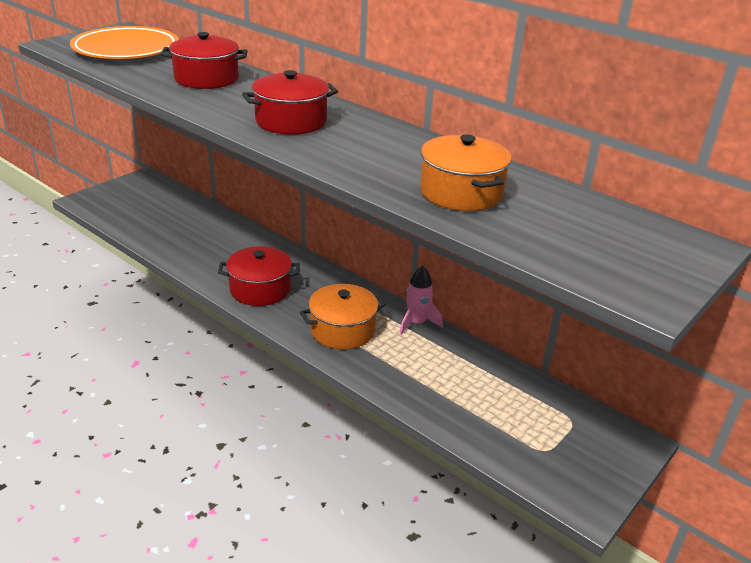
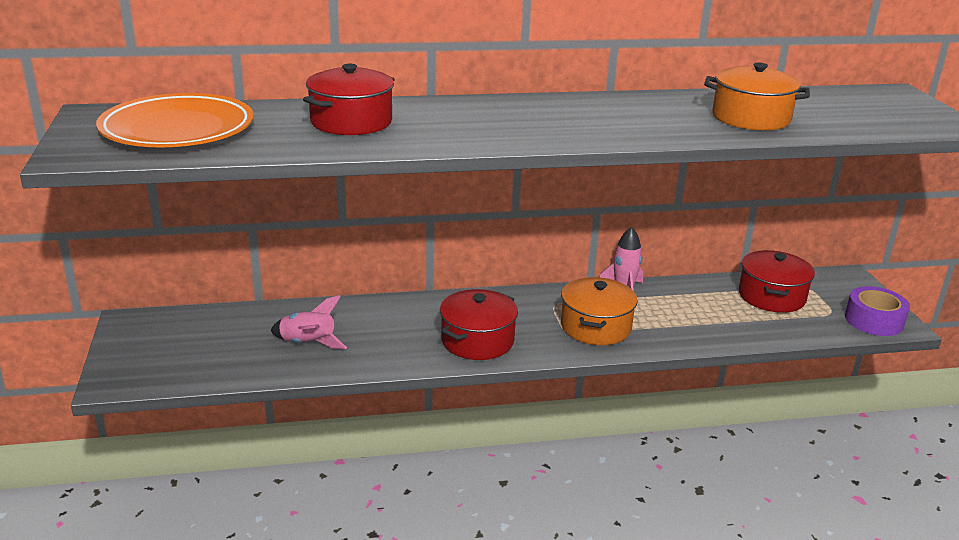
camera: 50 degrees left, 5 degrees down
red pot [242,70,338,135] -> red pot moved to [739,250,815,313]
none -> pink rocket [271,295,347,349]
none -> purple tape [845,286,910,336]

